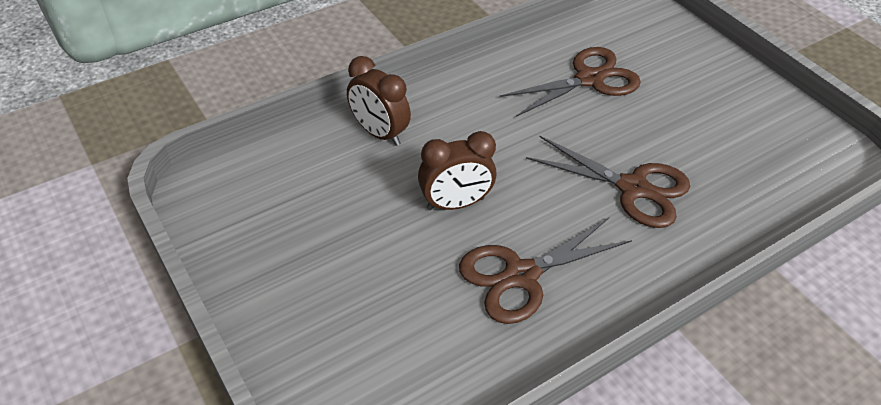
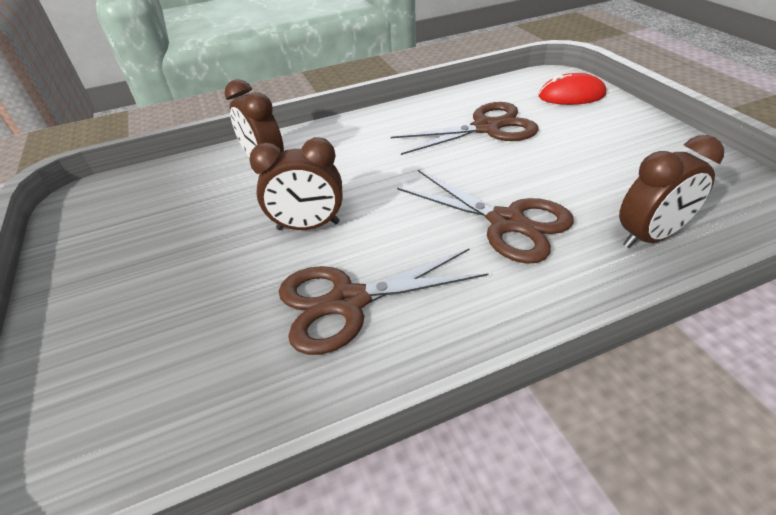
camera: 15 degrees right, 5 degrees down
none -> red mouse [539,73,606,105]
none -> brown clock [619,135,724,248]

